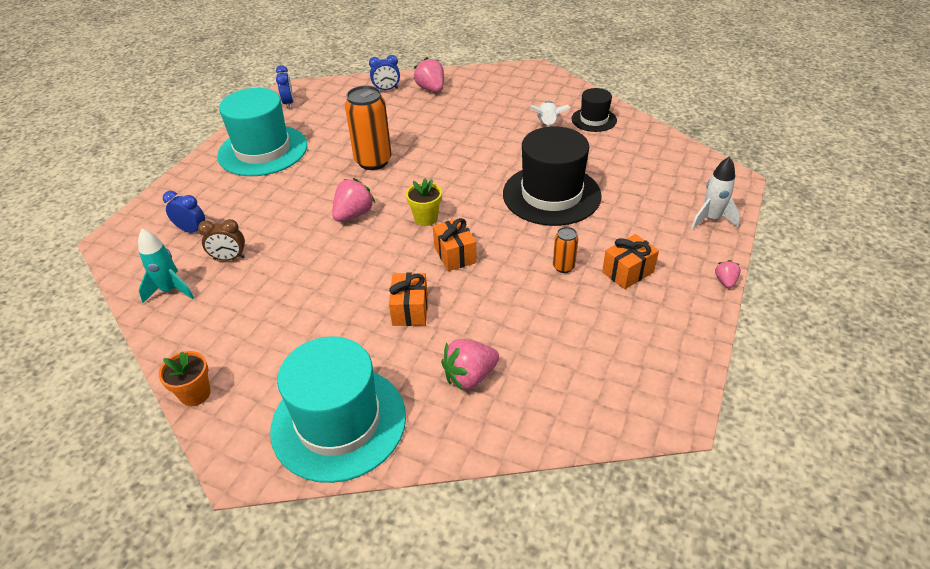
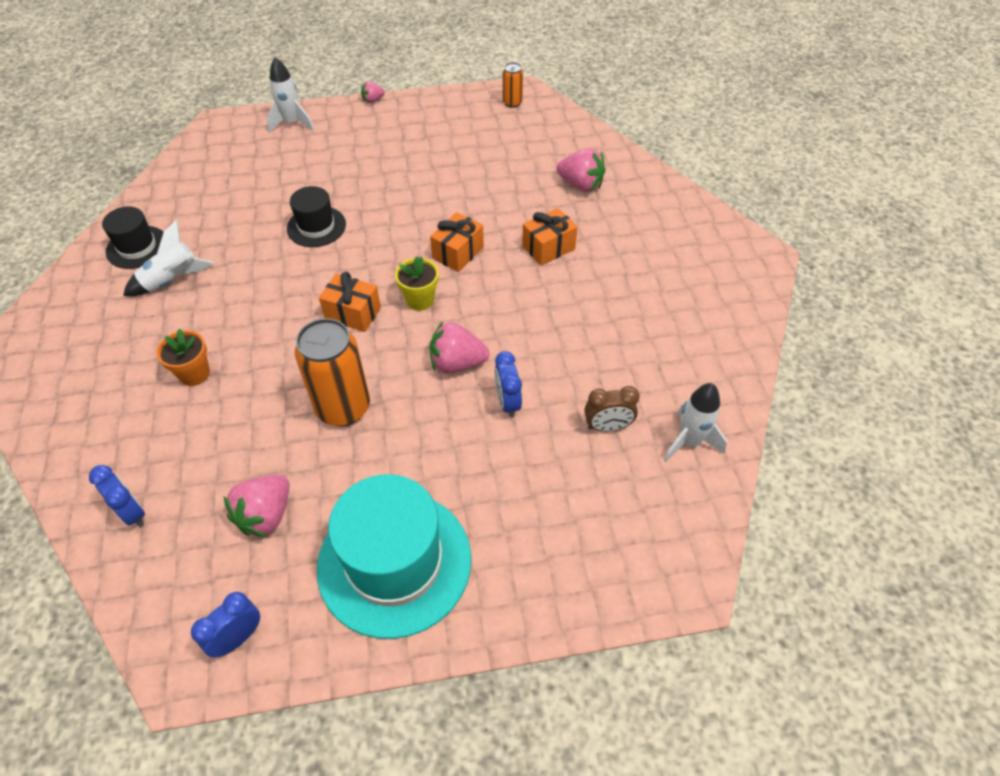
camera: 125 degrees left, 10 degrees up
turquoise rocket [138,229,194,303] -> white rocket [664,383,727,462]
orange flower pot [159,351,211,406] -> orange flower pot moved to [157,329,210,386]
blue clock [163,191,205,233] -> blue clock moved to [495,351,522,418]
brown clock [198,219,245,260] -> brown clock turned 120 degrees clockwise [585,386,640,432]
turquoise hat [270,336,406,483] -> none
pink strawberry [414,57,444,92] -> pink strawberry moved to [223,475,290,537]
black hat [503,126,602,226] -> black hat [287,186,346,247], size x0.52
orange can [553,227,578,273] -> orange can moved to [503,62,523,108]
orange gift [602,234,659,289] -> orange gift moved to [319,272,381,332]

